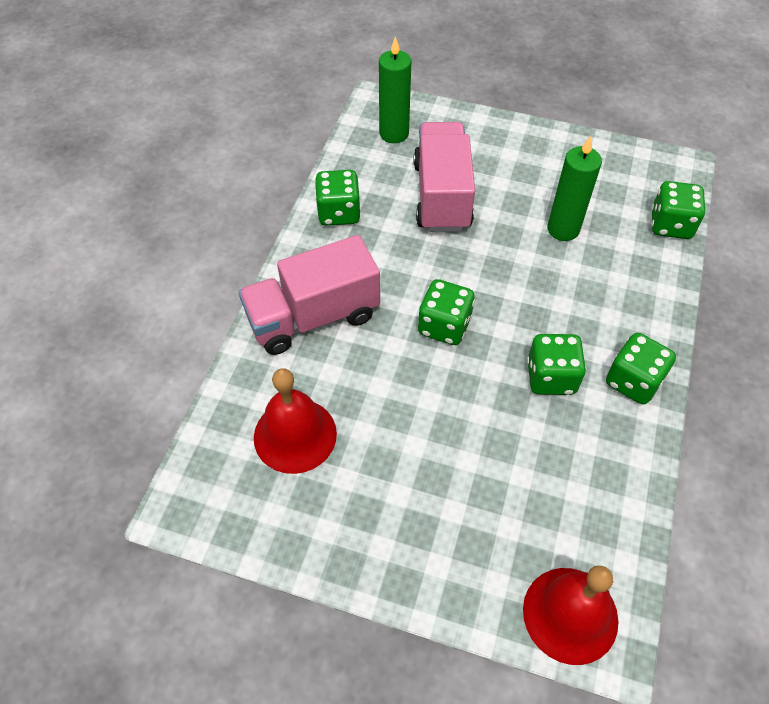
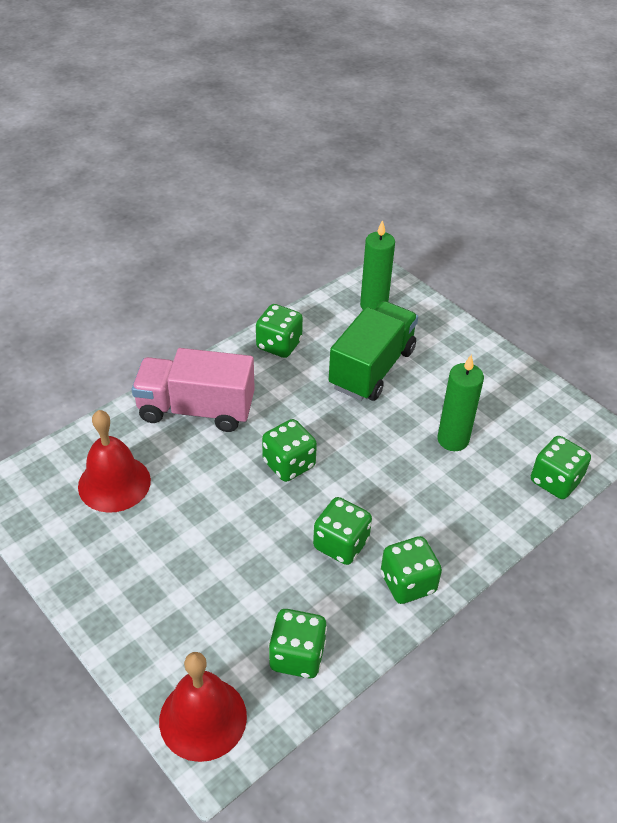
camera: 30 degrees right, 10 degrees down
pink truck [414,122,475,232] -> green truck [329,301,418,401]
none -> green dice [268,609,327,678]

